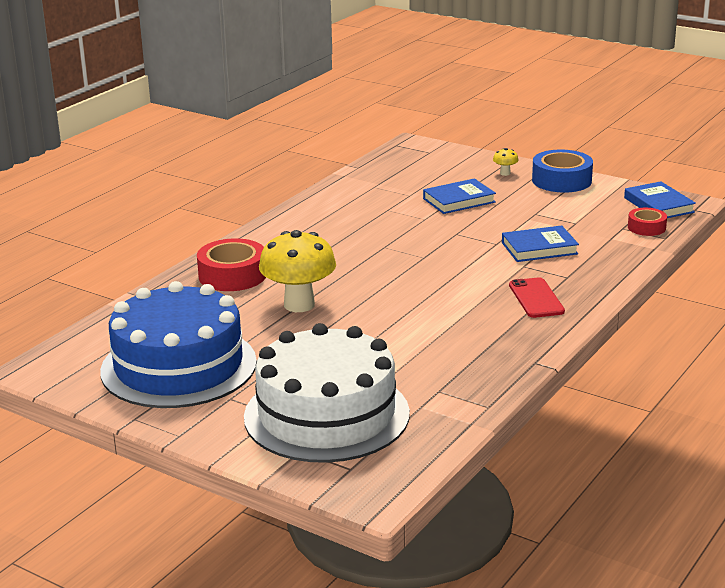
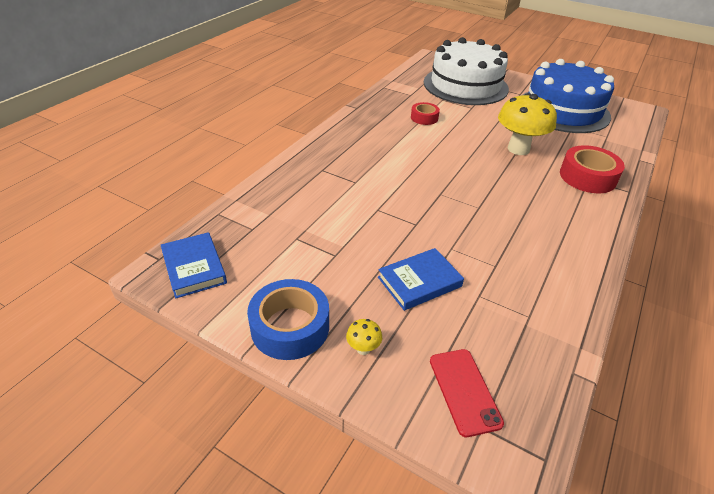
camera: 175 degrees right, 15 degrees up
blue book [502,225,579,262] -> none
red phone [509,277,565,318] -> red phone moved to [430,349,504,437]
red tape [628,208,667,236] -> red tape moved to [411,102,440,125]

